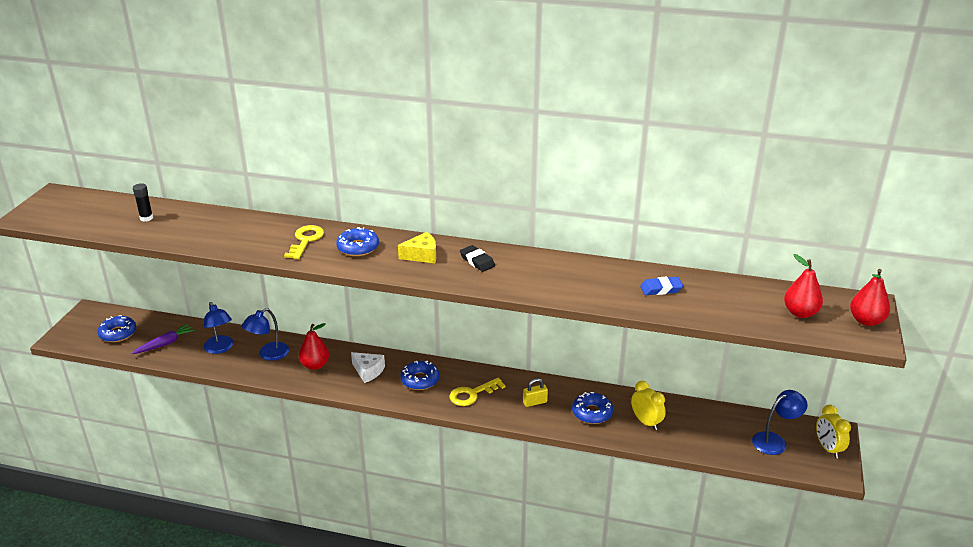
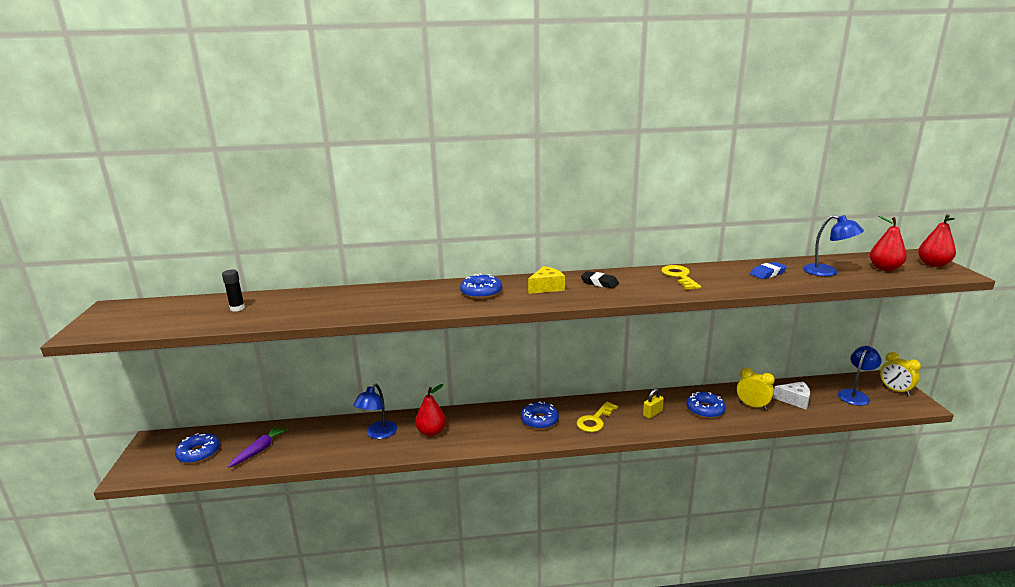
camera: 20 degrees left, 10 degrees down
blue lamp [203,302,234,354] -> blue lamp moved to [803,215,864,276]
yellow key [284,225,324,259] -> yellow key moved to [661,265,701,290]
white cheese [351,352,385,383] -> white cheese moved to [773,382,810,410]

